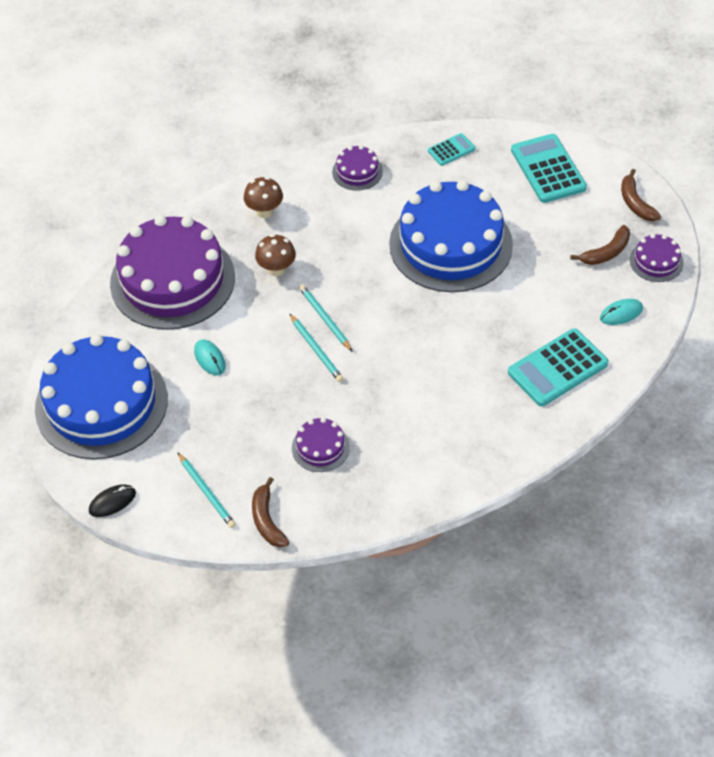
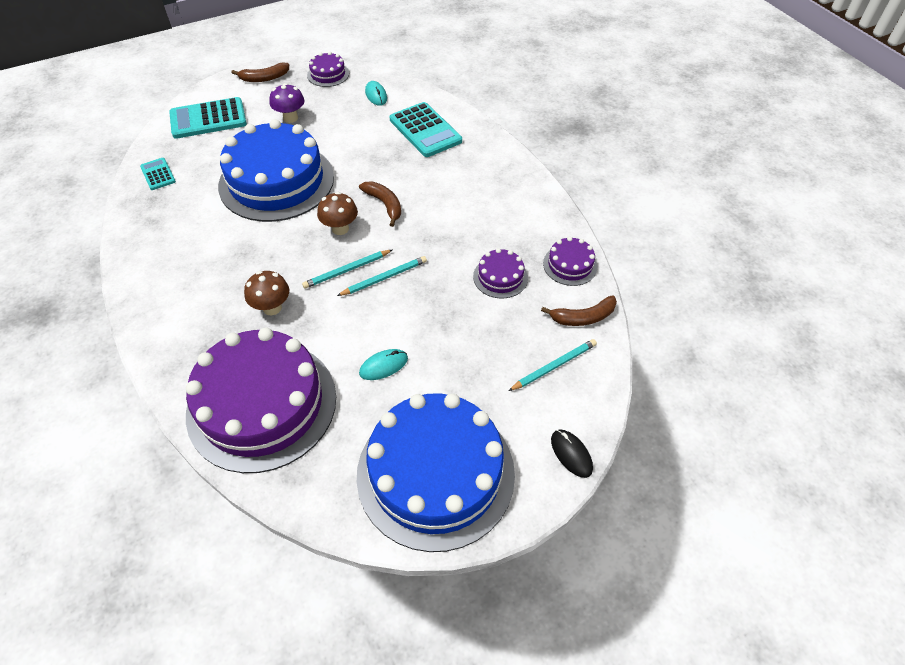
camera: 90 degrees left, 0 degrees up
brown mushroom [244,177,283,218] -> brown mushroom moved to [317,192,358,235]
purple cake [332,145,383,191] -> purple cake moved to [543,237,597,286]
brown banana [570,225,630,265] -> brown banana moved to [359,181,401,227]
none -> purple mushroom [270,83,305,123]

